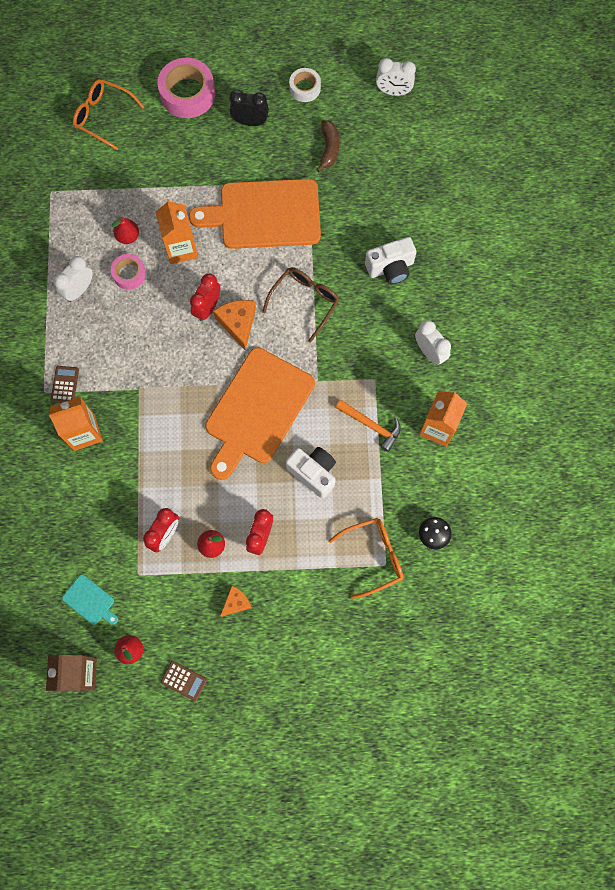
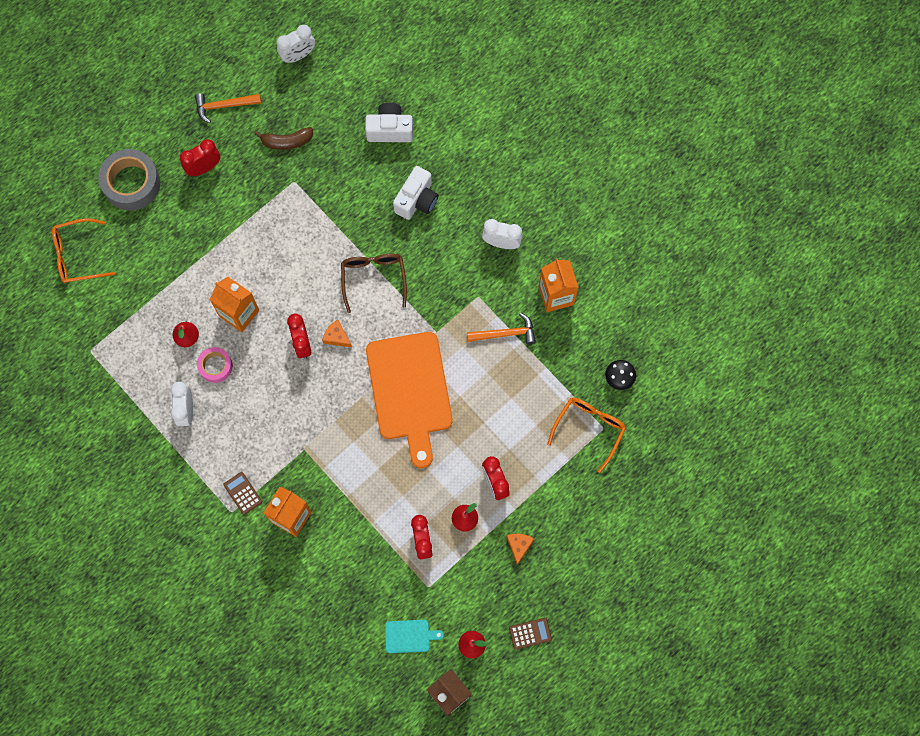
camera: 40 degrees left, 0 degrees up
pink tape [157,58,215,118] -> grey tape [98,149,160,211]
orange cutting board [189,179,321,249] -> none
orange cheese [213,300,256,351] -> orange cheese [322,320,352,347], size x0.63
black clock [229,90,269,126] -> red clock [180,139,221,176]
white camera [286,447,336,498] -> white camera moved to [365,103,413,142]
white tape [289,68,321,102] -> orange hammer [195,93,261,123]
brown banana [316,120,340,172] -> brown banana turned 120 degrees clockwise [254,127,313,150]

